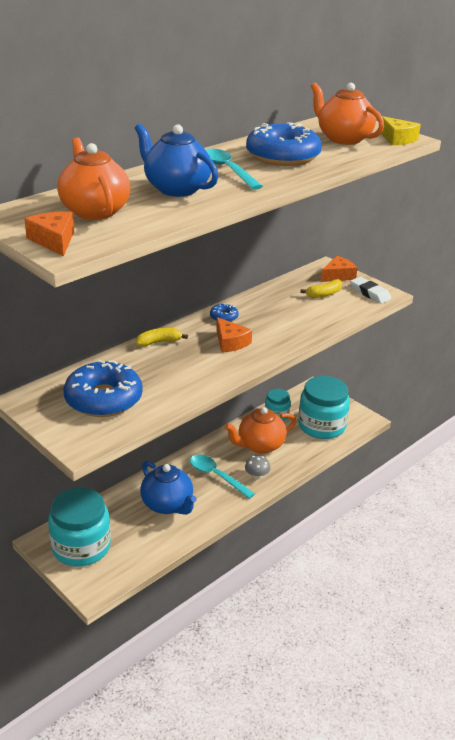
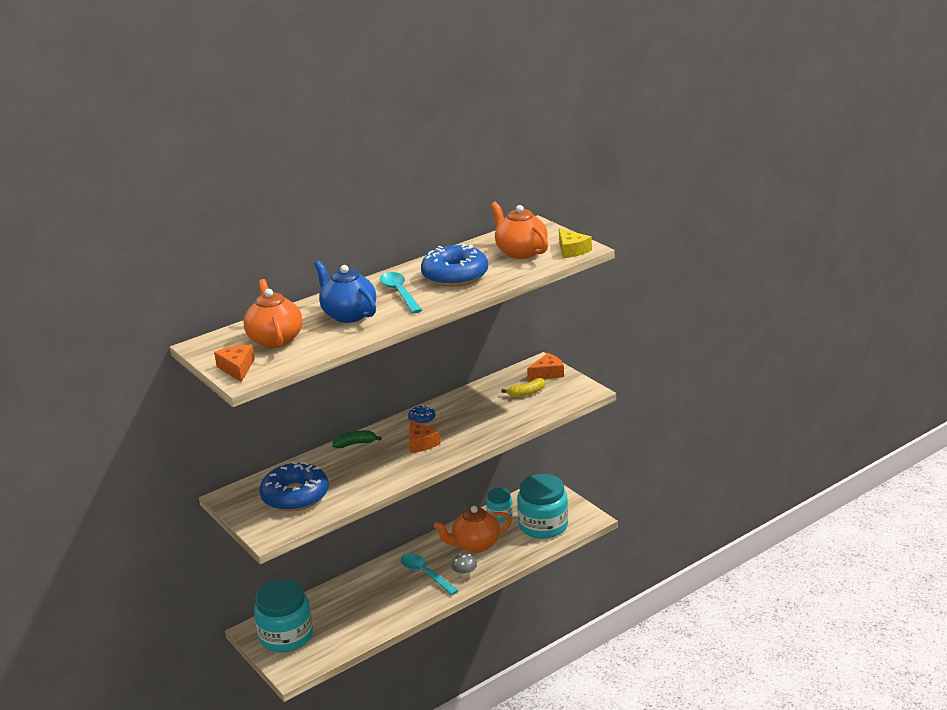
camera: 10 degrees right, 5 degrees down
yellow banana [136,328,188,347] -> green banana [333,430,382,448]
blue teapot [140,461,197,515] -> none
white eraser [350,277,392,304] -> none

